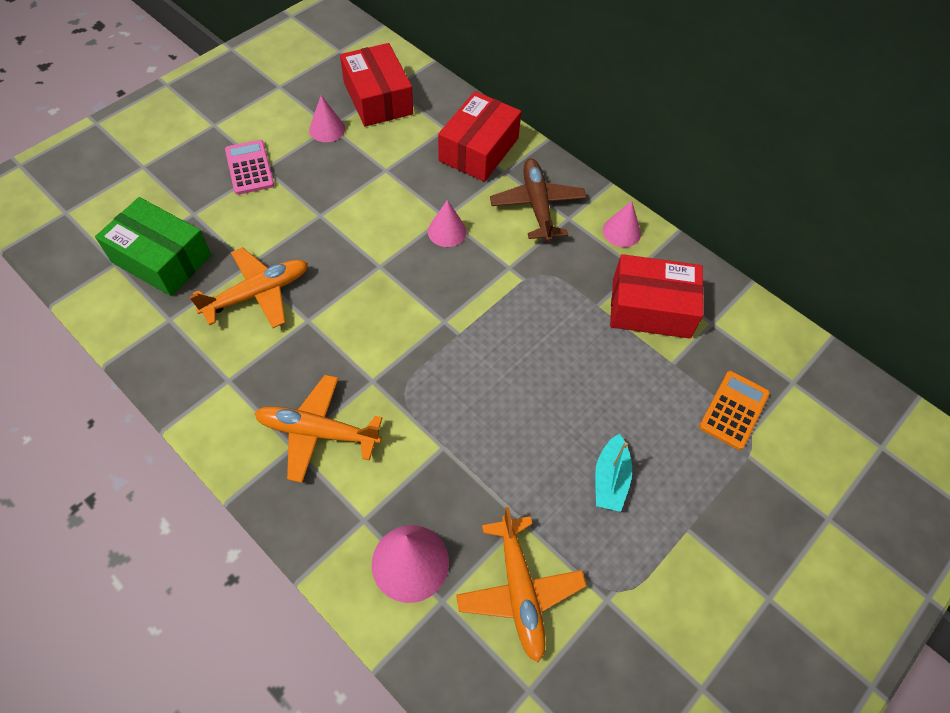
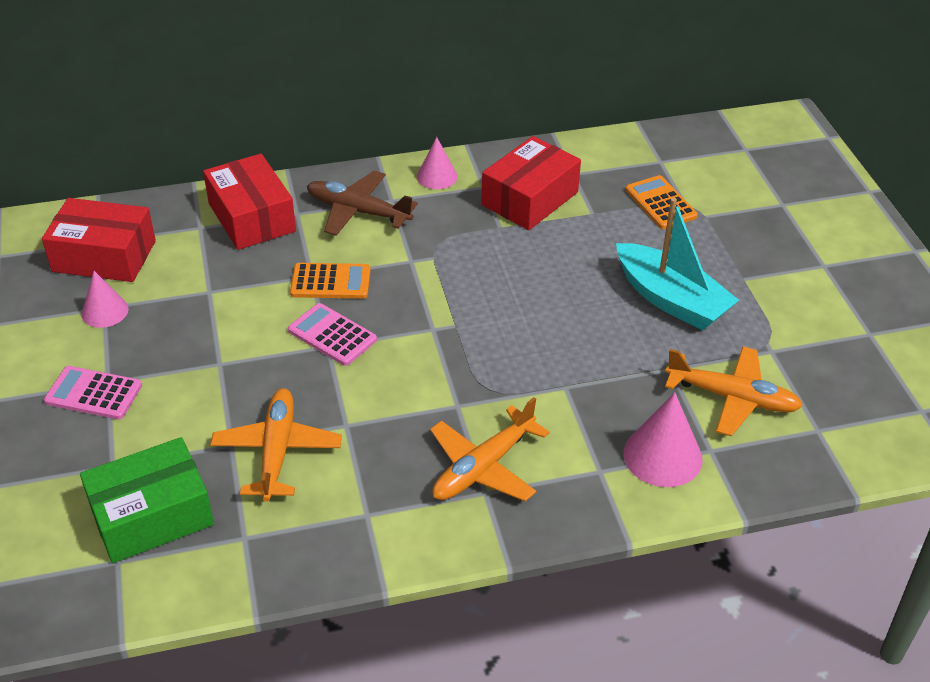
camera: 55 degrees left, 15 degrees down
pink cone [428,200,467,247] -> orange calculator [290,263,371,299]
turquoise boat [595,434,632,512] -> turquoise boat [616,198,739,330], size x1.78
none -> pink calculator [288,303,377,366]

